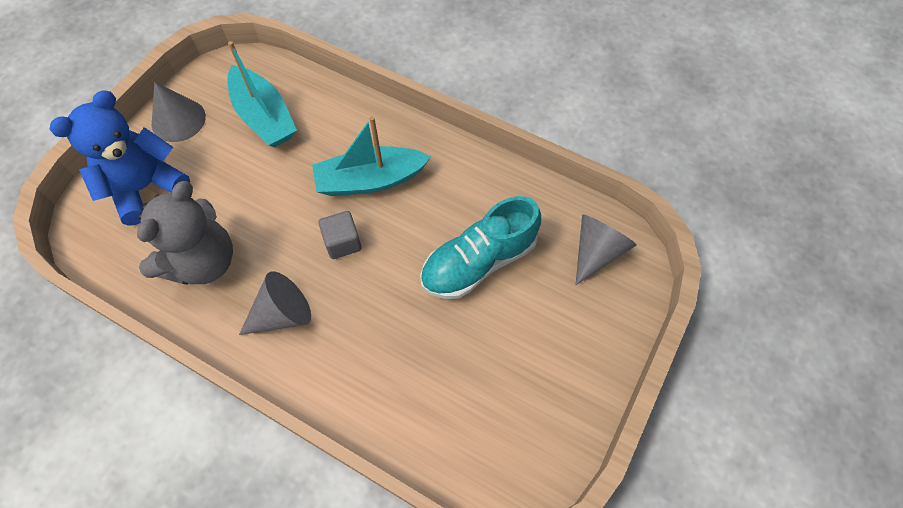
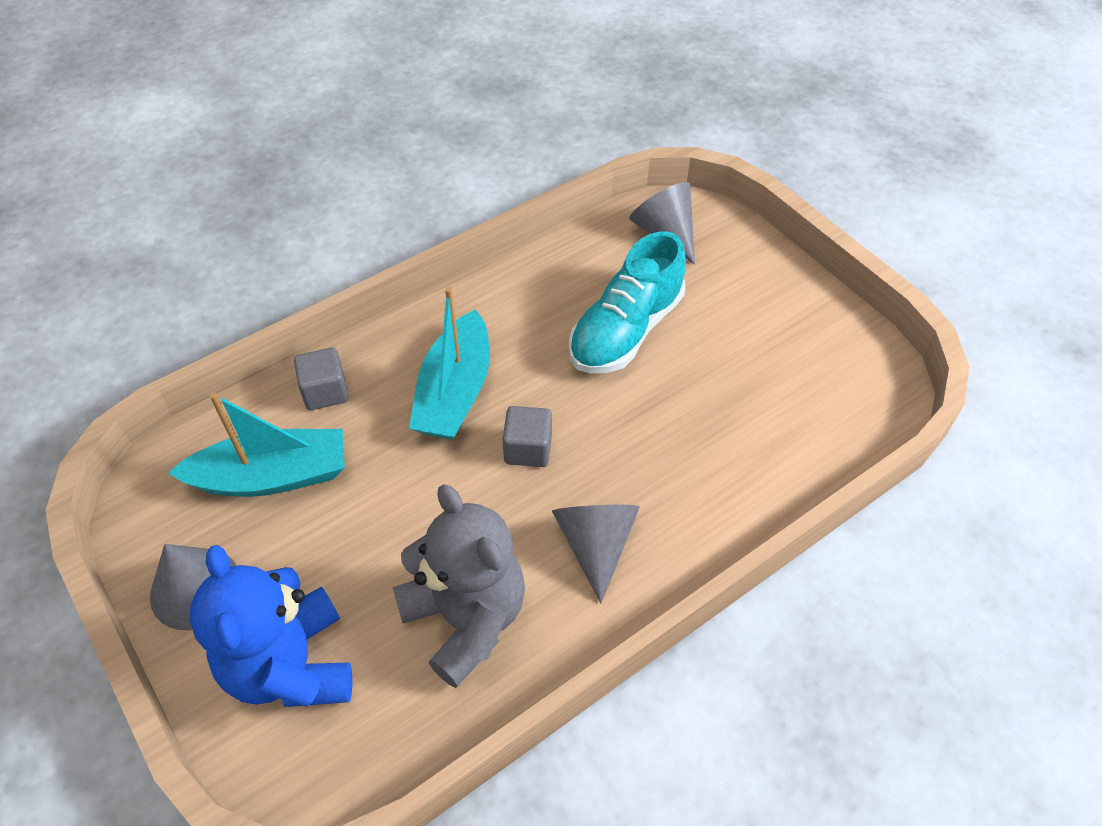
camera: 65 degrees left, 10 degrees down
turquoise shoe [420,196,541,299] -> turquoise shoe turned 45 degrees clockwise [569,231,686,373]
none -> grey cube [294,348,349,410]

